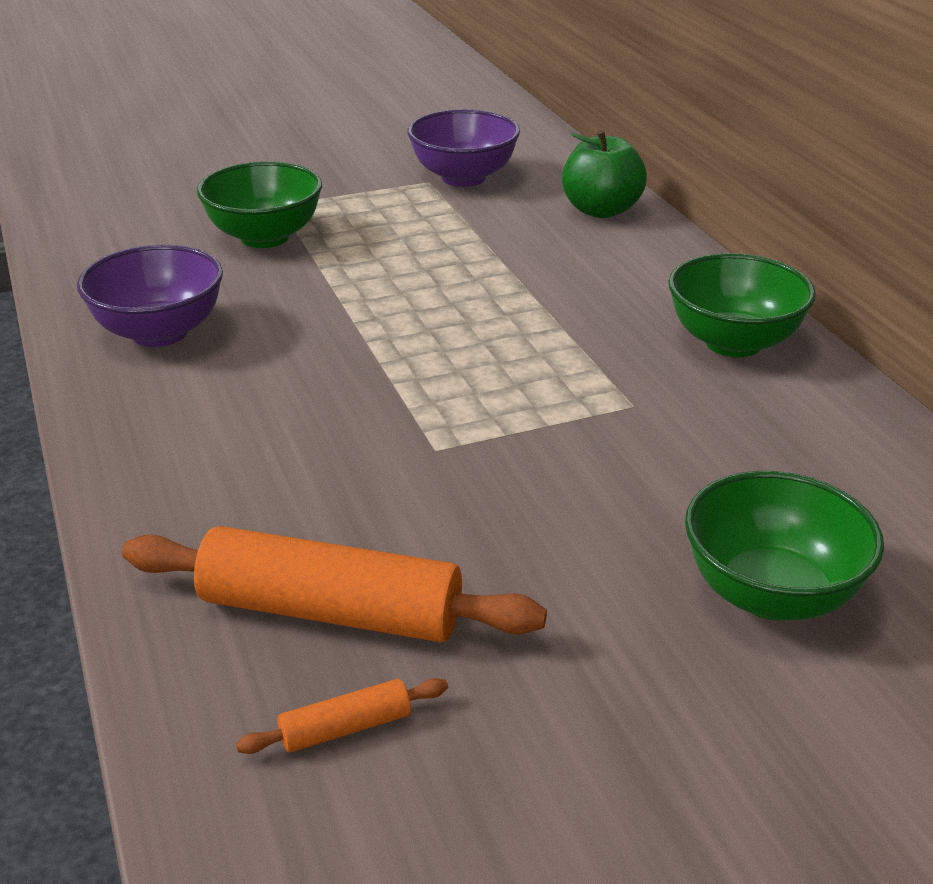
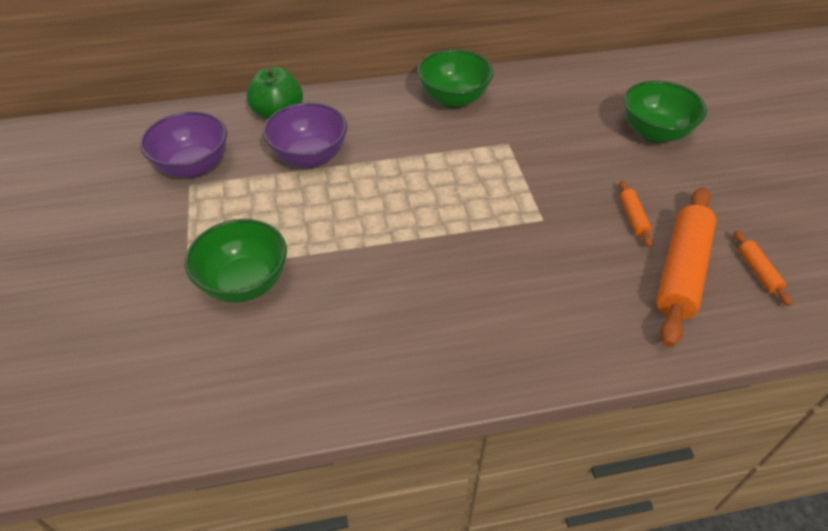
camera: 80 degrees left, 15 degrees up
purple bowl [77,245,223,347] -> purple bowl moved to [263,103,347,168]
none -> orange rolling pin [619,180,653,248]

